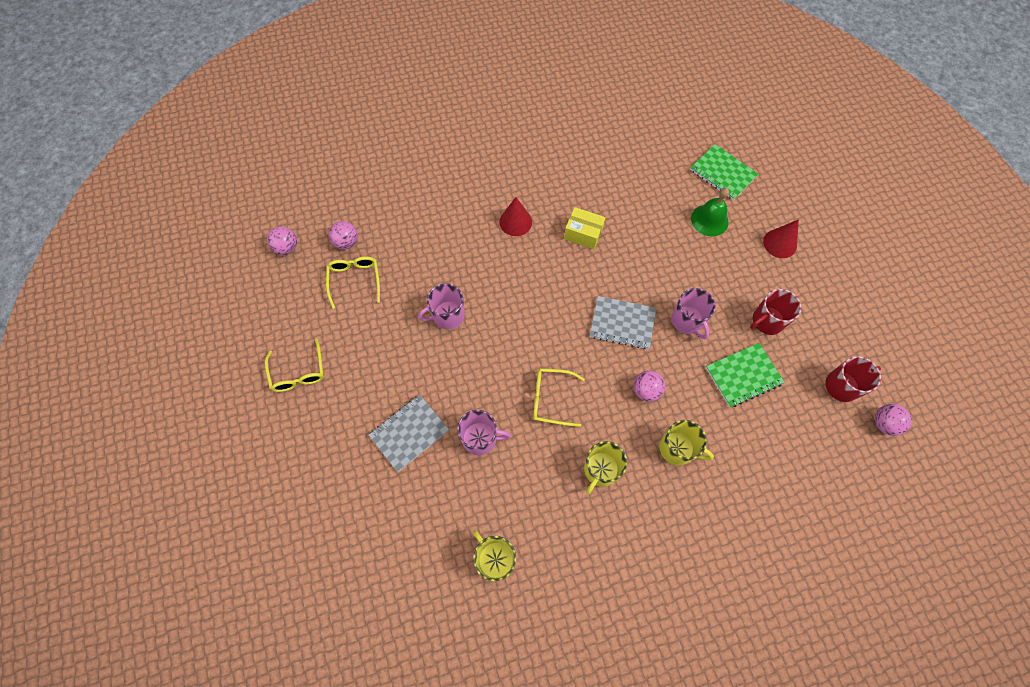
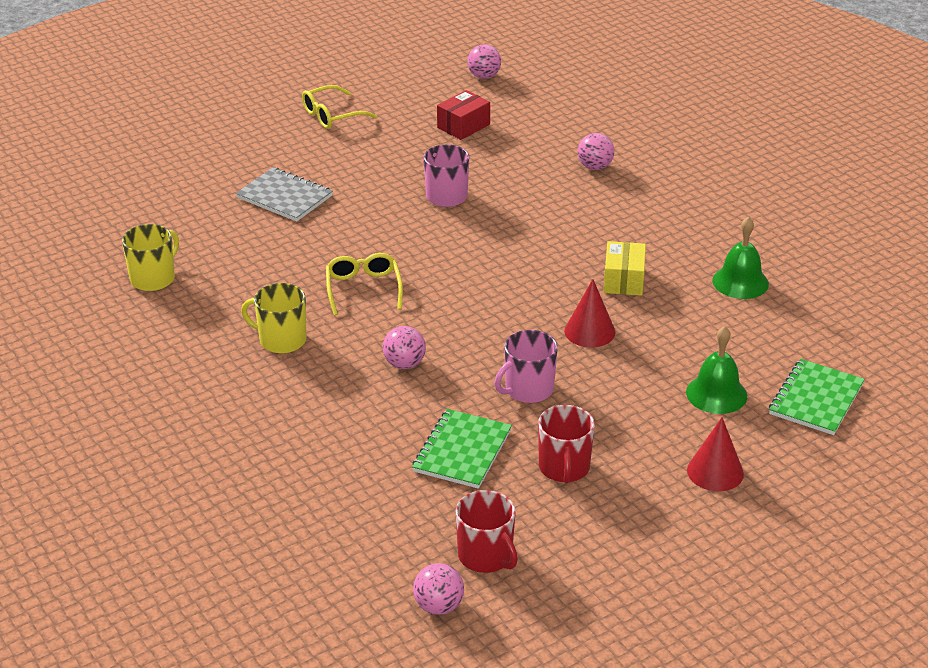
camera: 75 degrees right, 30 degrees down
yellow glasses [326,256,380,309] -> red box [437,90,490,140]
pink ball [329,221,358,249] -> pink ball moved to [578,133,614,170]
pink mug [457,410,511,455] -> none
red cone [499,197,532,236] -> red cone moved to [564,279,616,348]
grey notebook [590,296,656,349] -> none
yellow mug [660,420,714,466] -> none
green notebook [706,343,785,407] -> green notebook turned 60 degrees clockwise [412,409,512,489]
red mug [750,289,802,335] -> red mug turned 135 degrees counterclockwise [538,405,595,484]
none -> green bell [712,217,769,299]

